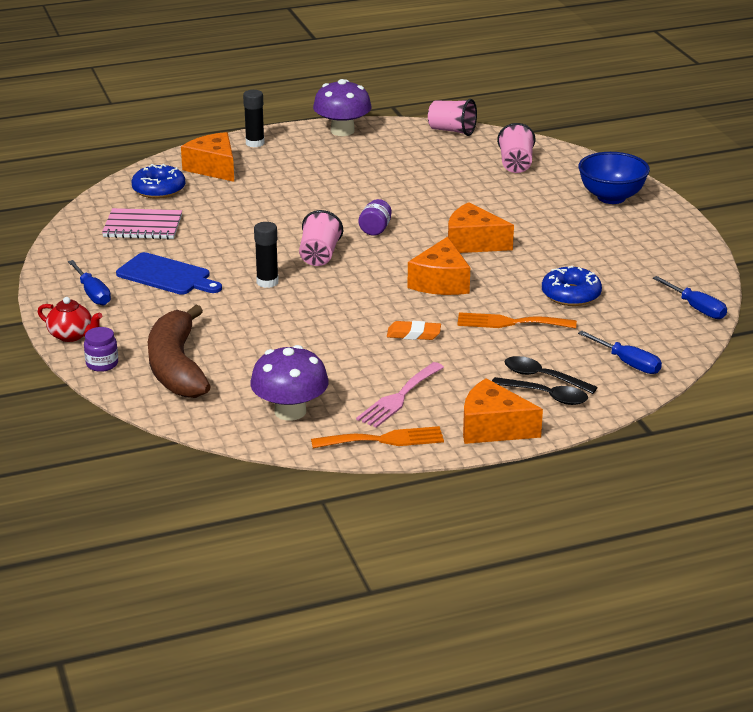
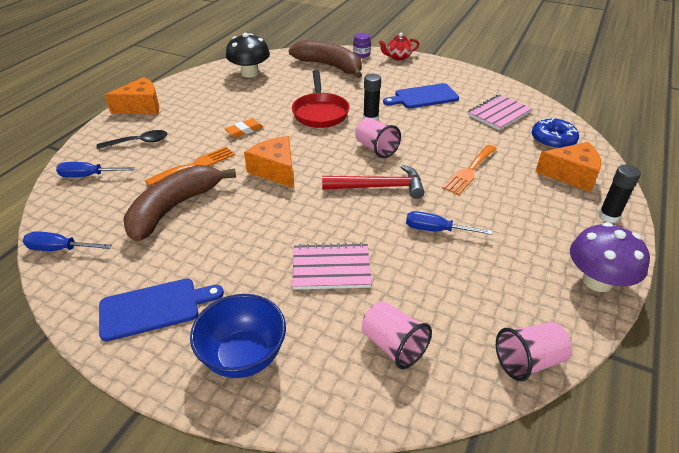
camera: 135 degrees right, 10 degrees up
blue screwdriver [68,260,111,306] -> blue screwdriver moved to [406,211,493,235]
purple mushroom [250,345,329,421] -> black mushroom [226,33,270,77]
orange fork [311,426,444,448] -> orange fork moved to [442,145,497,195]
pink fork [356,362,444,428] -> none
purple jar [359,199,392,236] -> red hammer [322,165,425,199]
orange cheese [448,202,514,253] -> none
black spoon [492,377,588,405] -> none
blue donut [542,266,602,306] -> brown banana [123,165,236,242]
none -> blue cutting board [99,278,224,342]
none -> red pan [292,70,349,128]
none -> pink notebook [292,243,372,290]

